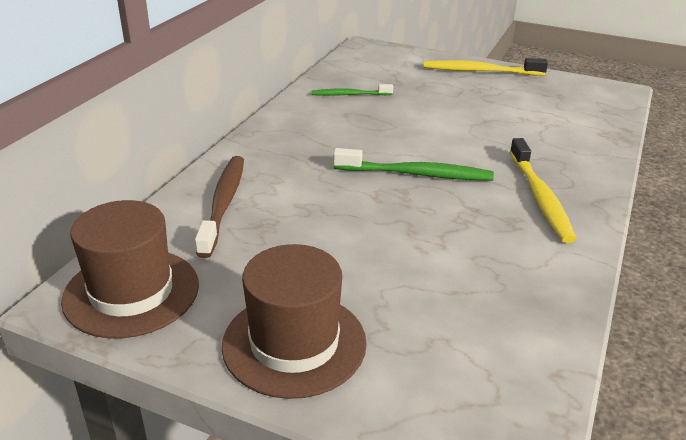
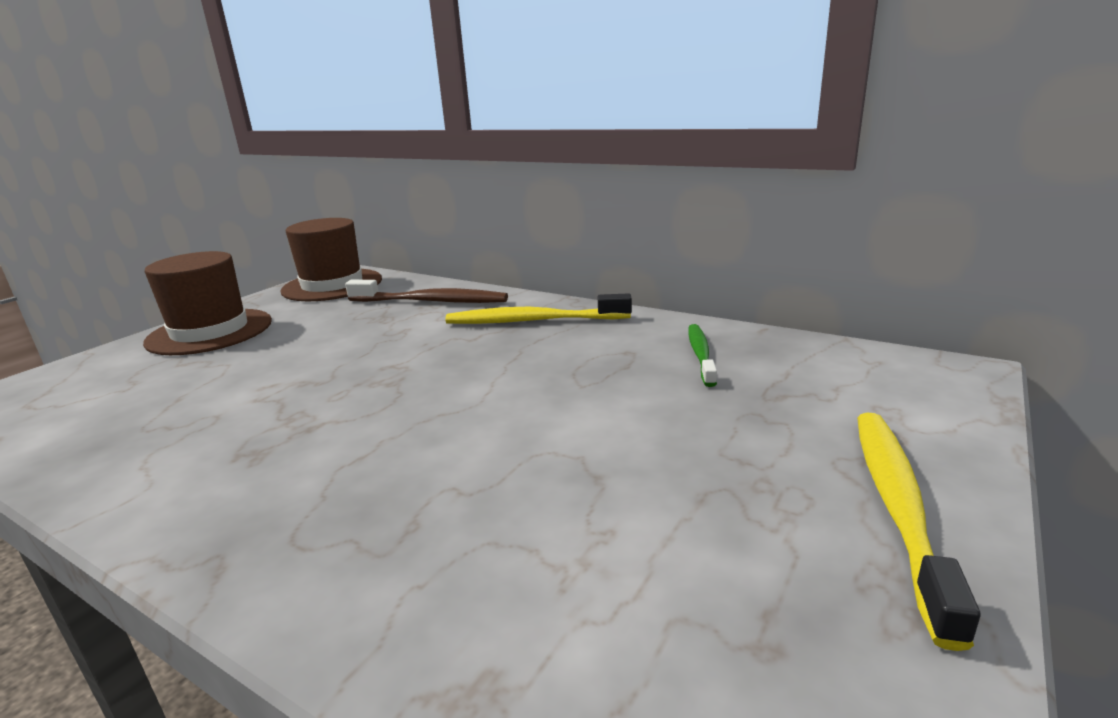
camera: 100 degrees right, 10 degrees down
green toothbrush [333,148,494,181] -> none
yellow toothbrush [510,138,577,243] -> yellow toothbrush moved to [446,293,632,324]

